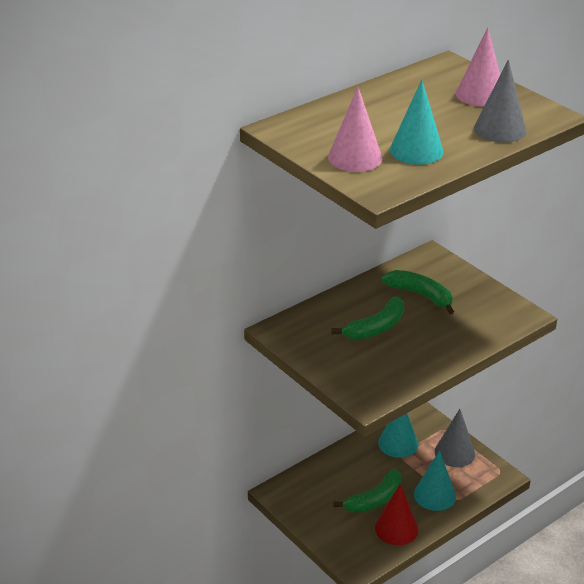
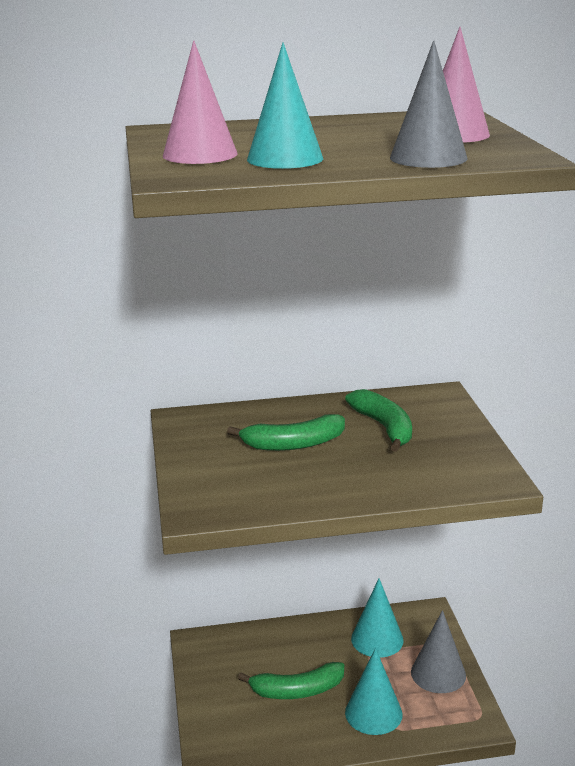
camera: 30 degrees right, 10 degrees down
red cone [375,484,418,545] -> none

